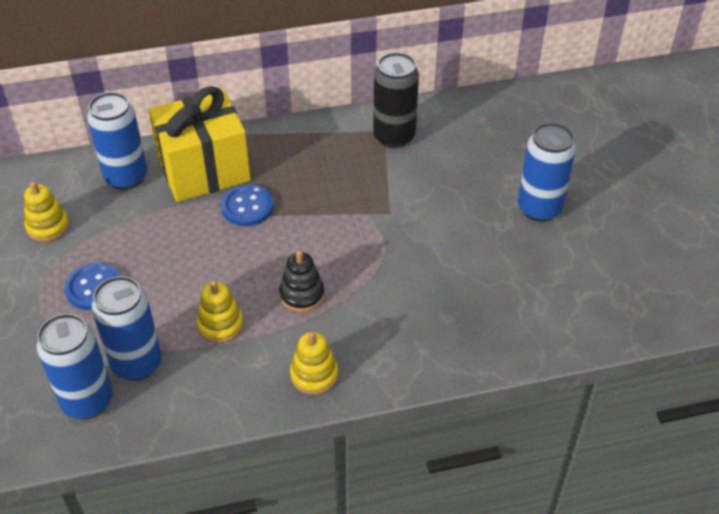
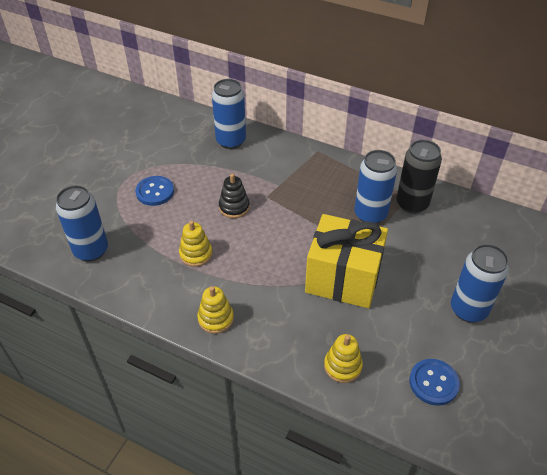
camera: 40 degrees right, 0 degrees up
yellow stacking toy [24,181,69,242] -> yellow stacking toy moved to [324,334,363,383]
blue can [92,276,162,381] -> blue can moved to [354,150,397,224]
yellow gift [148,86,251,202] -> yellow gift moved to [305,214,388,308]
blue button [221,184,274,226] -> blue button moved to [409,359,460,406]
black stacking toy [279,250,325,312] -> black stacking toy moved to [219,174,250,218]

